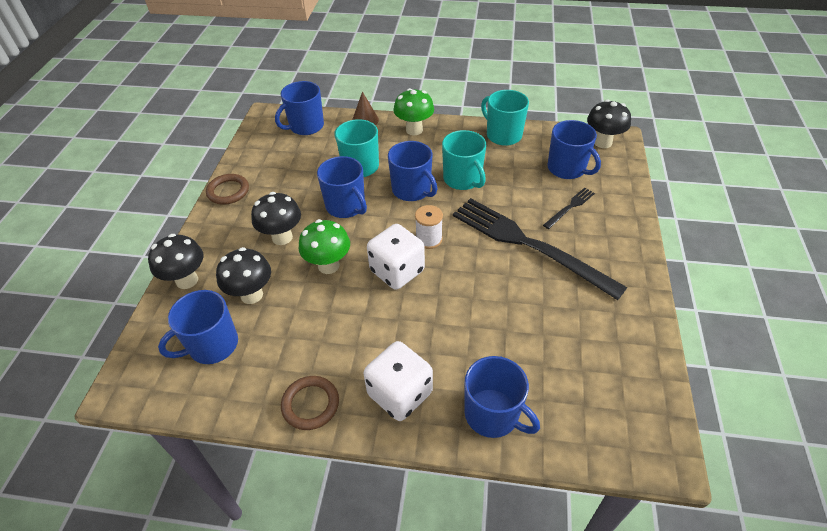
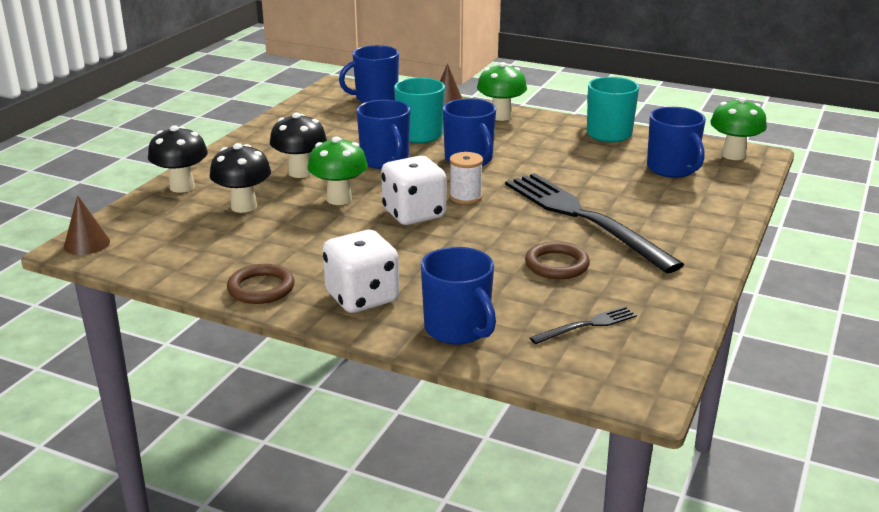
camera: 15 degrees right, 20 degrees down
blue mug [158,290,238,364] -> none
brown ring [206,174,249,205] -> brown ring moved to [525,242,590,279]
turquoise mug [442,130,486,190] -> none
black fork [543,188,595,229] -> black fork moved to [530,306,637,344]
black mushroom [587,100,631,148] -> green mushroom [710,97,767,160]
none -> brown cone [64,195,110,255]

